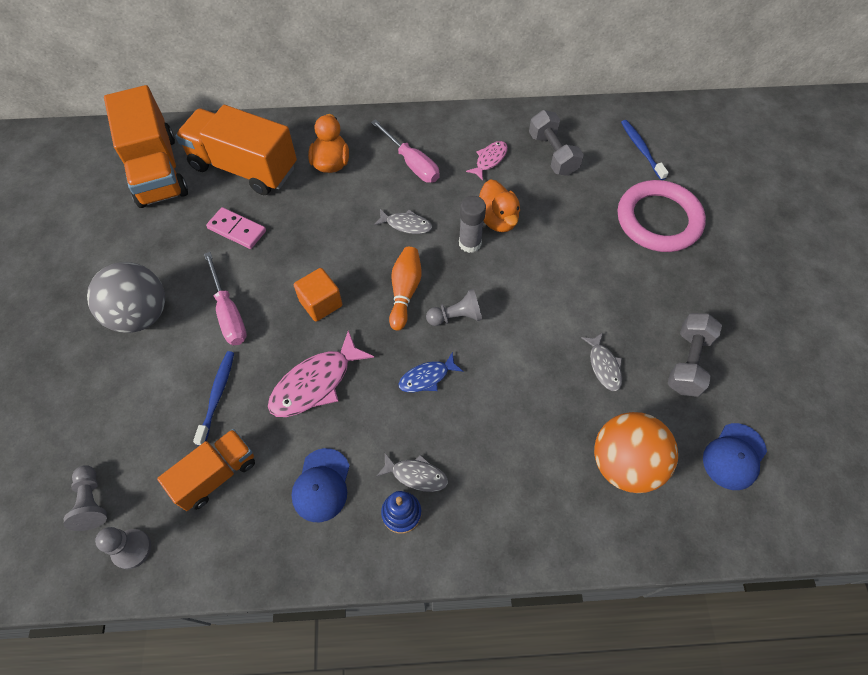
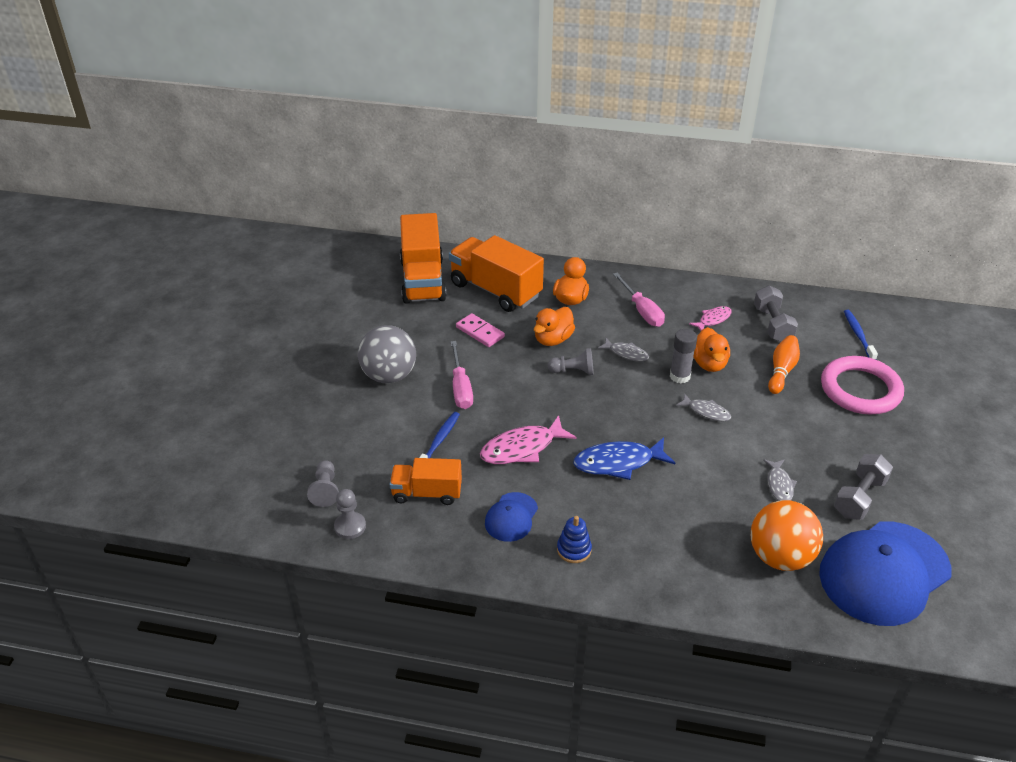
camera: 15 degrees right, 20 degrees down
orange truck [157,429,255,511] -> orange truck turned 150 degrees counterclockwise [389,458,462,505]
orange cube [294,268,342,322] -> none
grey fish [376,453,448,492] -> grey fish moved to [676,393,731,421]
orange bowling pin [389,247,422,331] -> orange bowling pin moved to [768,335,800,394]
blue fish [398,352,463,392] -> blue fish [573,437,675,480], size x1.73
grey pawn [426,289,482,326] -> grey pawn moved to [548,348,594,375]
blue cap [703,423,767,490] -> blue cap [819,521,951,626], size x2.10
none -> orange duck [534,307,575,346]

